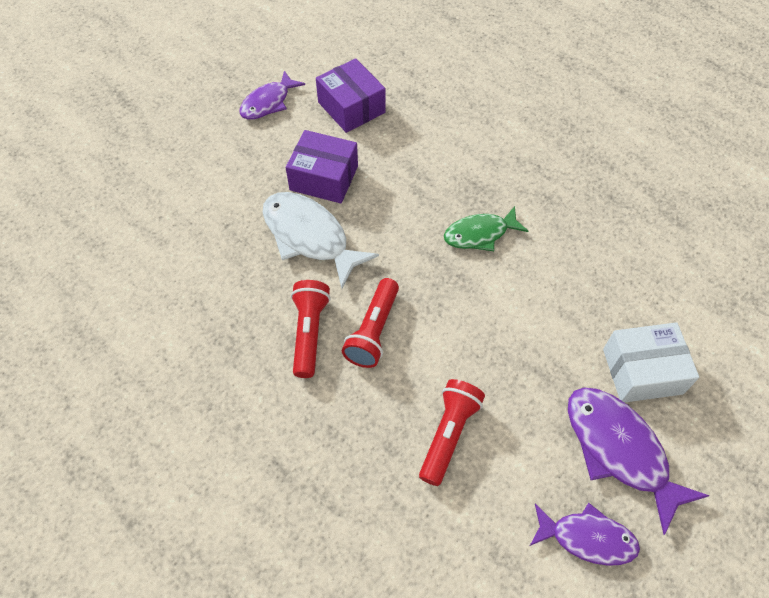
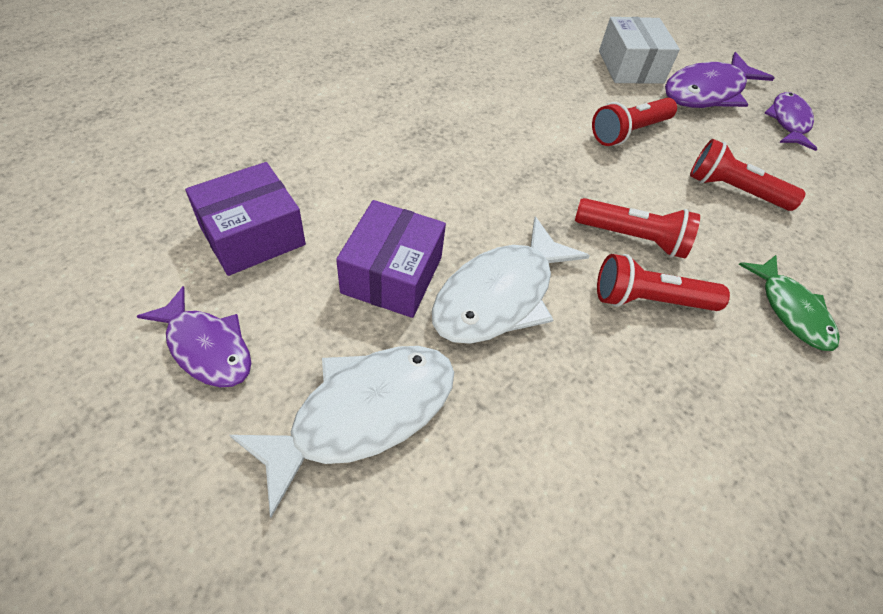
camera: 95 degrees left, 5 degrees down
green fish [444,206,528,251] -> green fish moved to [739,255,840,351]
none -> white fish [229,346,454,517]
none -> red flashlight [592,98,677,146]

